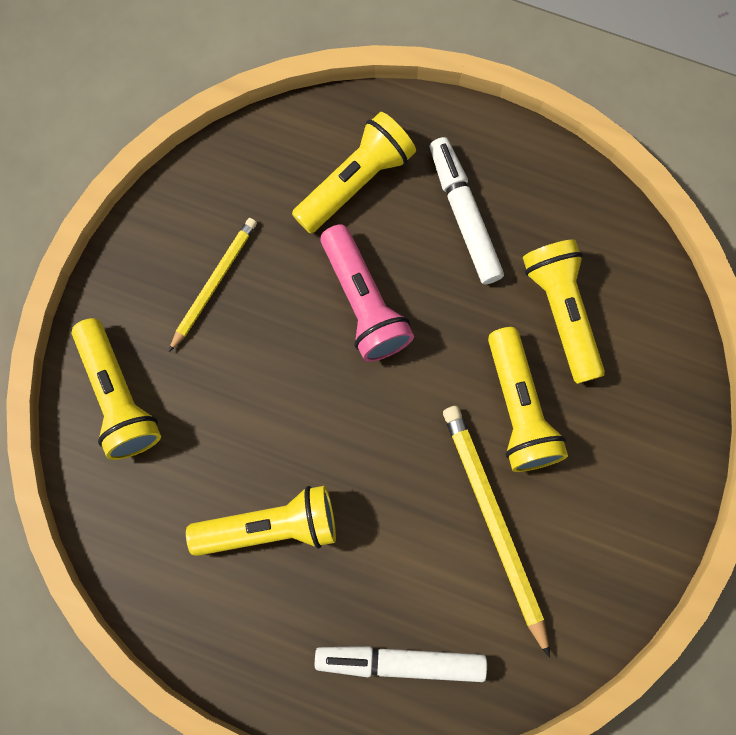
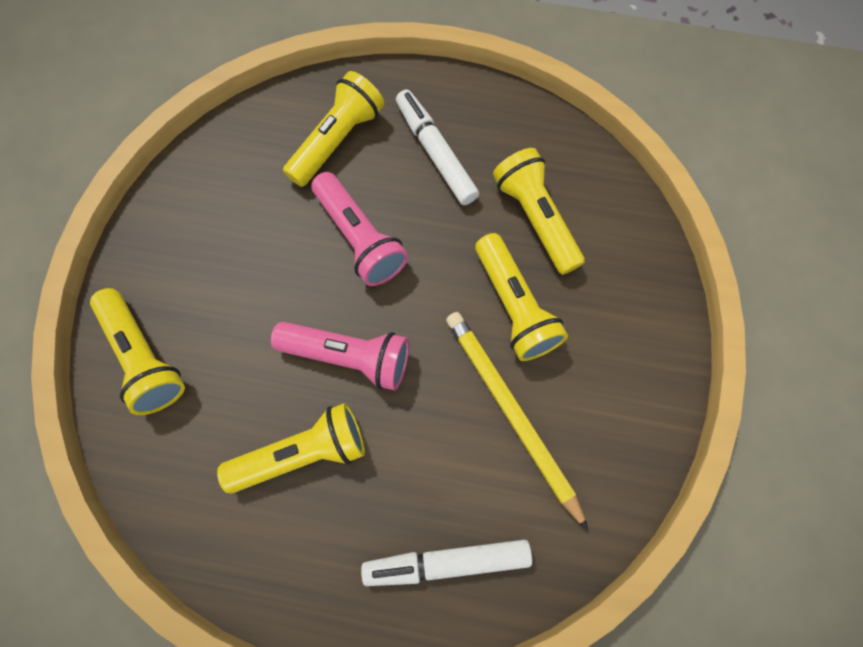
camera: 10 degrees left, 5 degrees down
yellow pencil [169,218,257,352] -> none
none -> pink flashlight [271,322,409,391]

